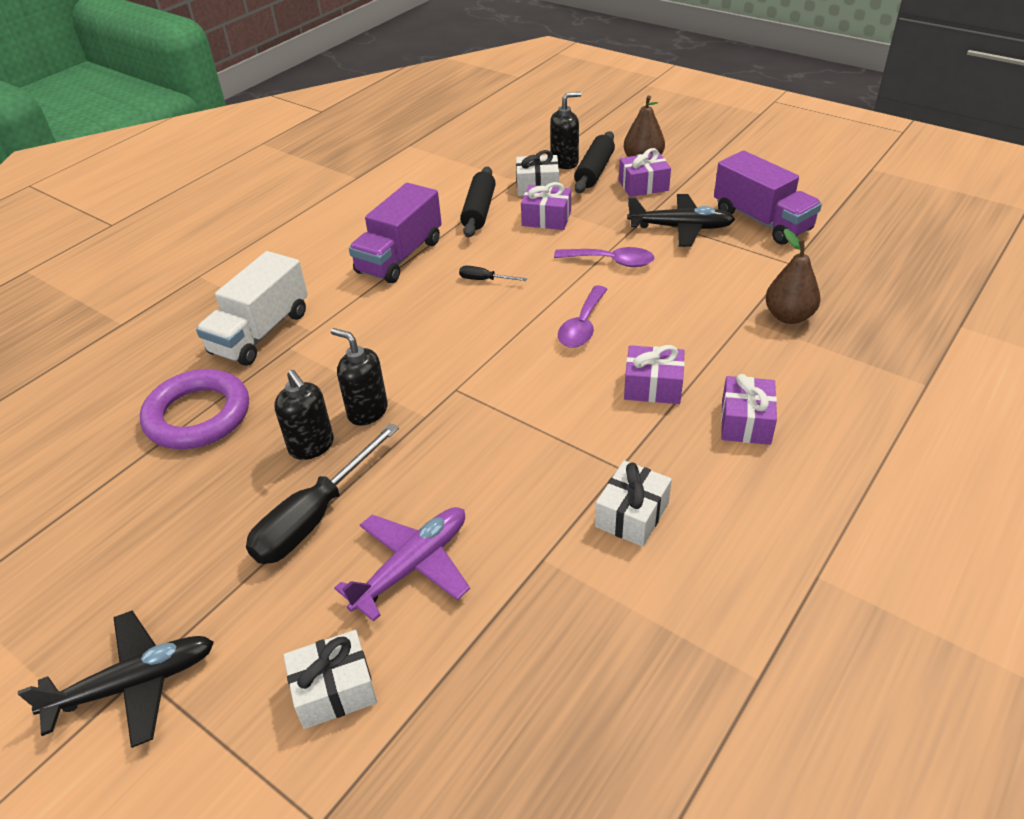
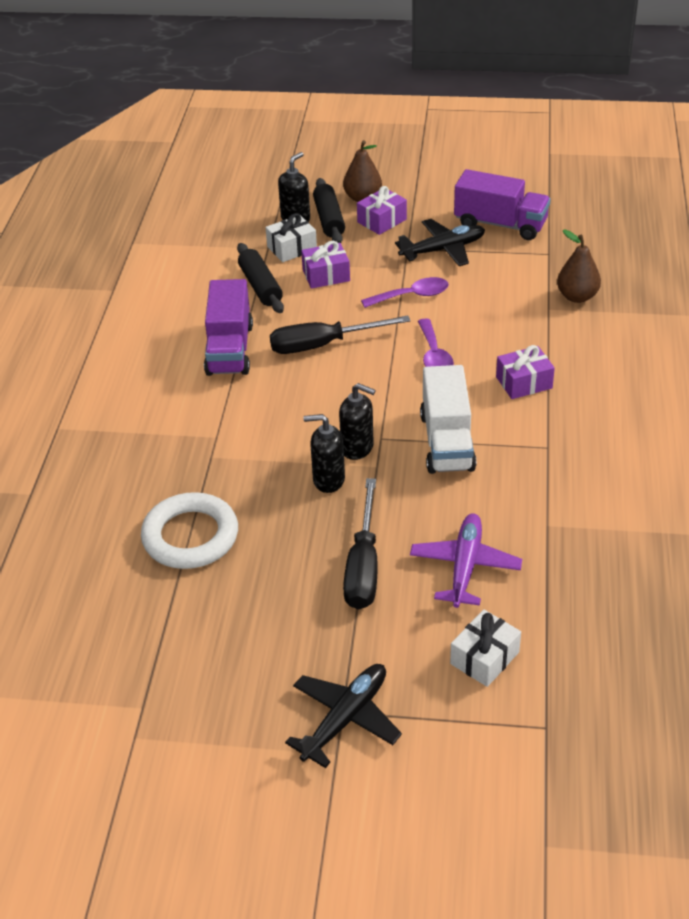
camera: 30 degrees left, 0 degrees up
purple ring [140,369,249,449] -> white ring [141,492,238,569]
white truck [196,251,308,366] -> white truck moved to [420,365,476,474]
black soap dispenser [274,370,334,460] -> black soap dispenser moved to [339,383,376,460]
black screwdriver [459,266,527,281] -> black screwdriver [270,316,410,354], size x2.23
white gift [595,460,672,547] -> none
purple gift [721,374,777,445] -> none

